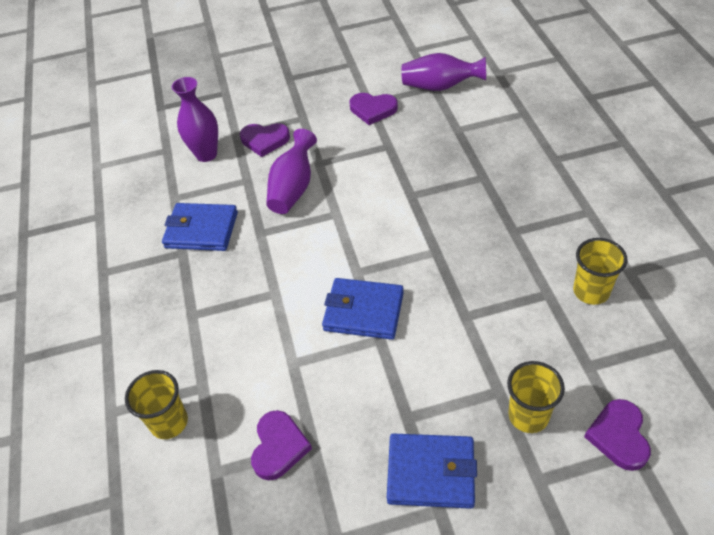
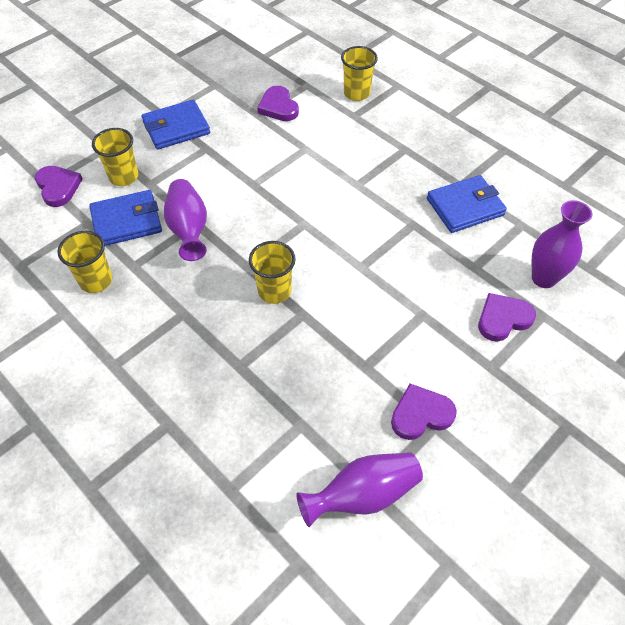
camera: 145 degrees right, 5 degrees up
purple vase [266,129,317,214] -> purple vase moved to [164,179,207,261]
blue wallet [322,278,404,340] -> blue wallet moved to [89,190,162,246]
none -> yellow cup [249,241,296,304]

